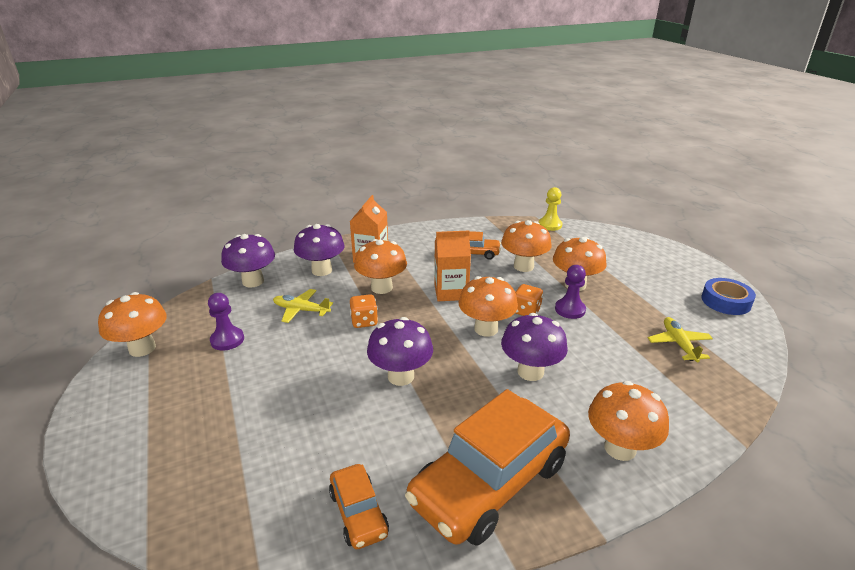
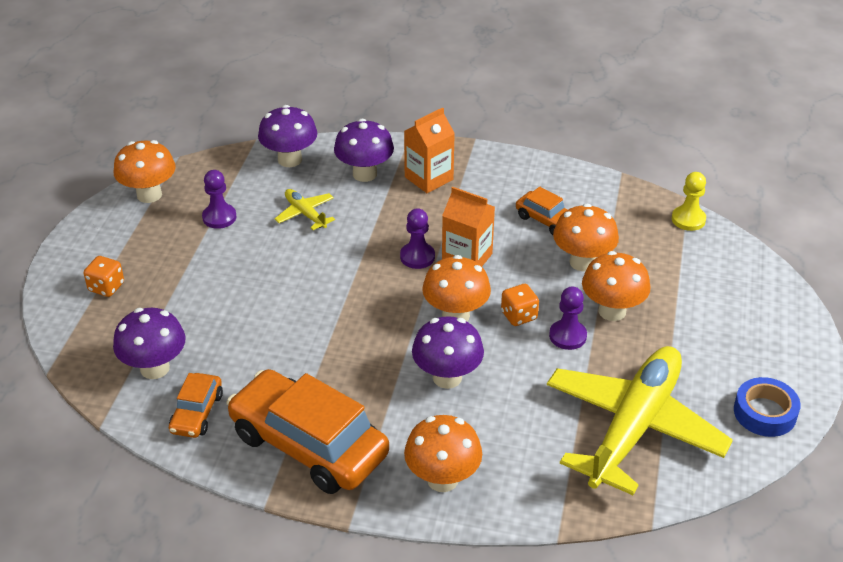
camera: 35 degrees right, 10 degrees up
orange dice [350,294,378,328] -> orange dice moved to [84,256,124,297]
orange mushroom [354,239,407,294] -> none
purple mushroom [367,317,433,386] -> purple mushroom moved to [113,308,186,379]
orange car [405,389,570,546] -> orange car turned 45 degrees clockwise [227,369,389,494]
yellow plane [648,317,713,363] -> yellow plane [547,346,733,495], size x2.41
none -> purple pawn [400,208,435,269]

